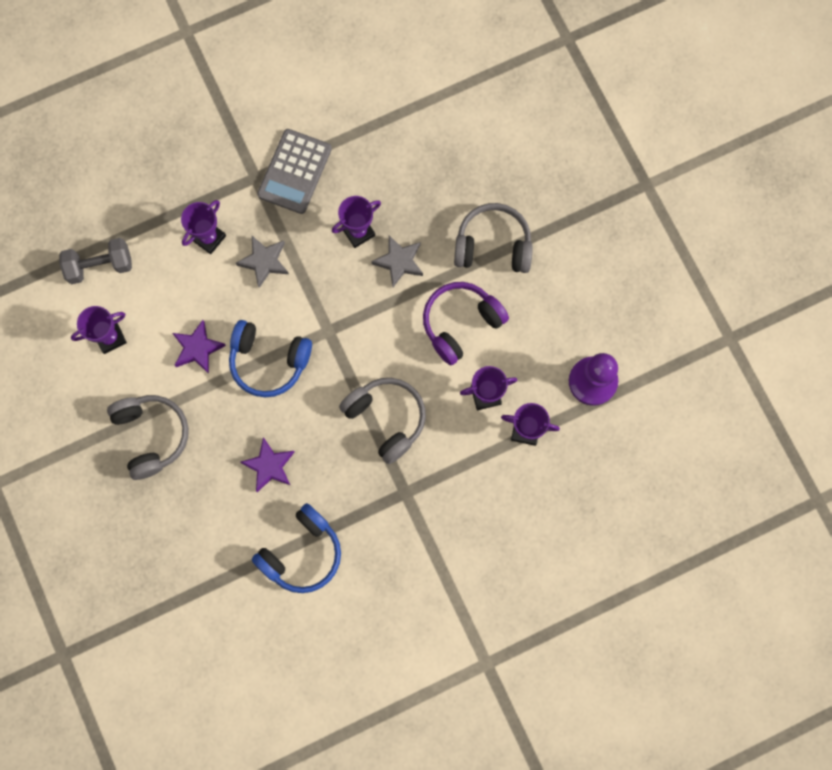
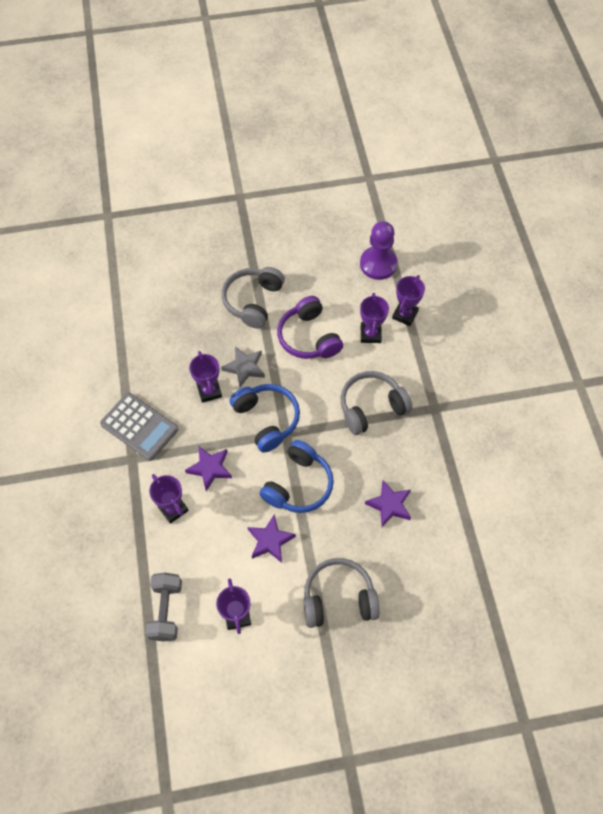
camera: 75 degrees left, 15 degrees down
grey star [236,236,289,288] -> purple star [185,446,232,491]
blue headphones [252,503,341,593] -> blue headphones moved to [230,384,300,453]

